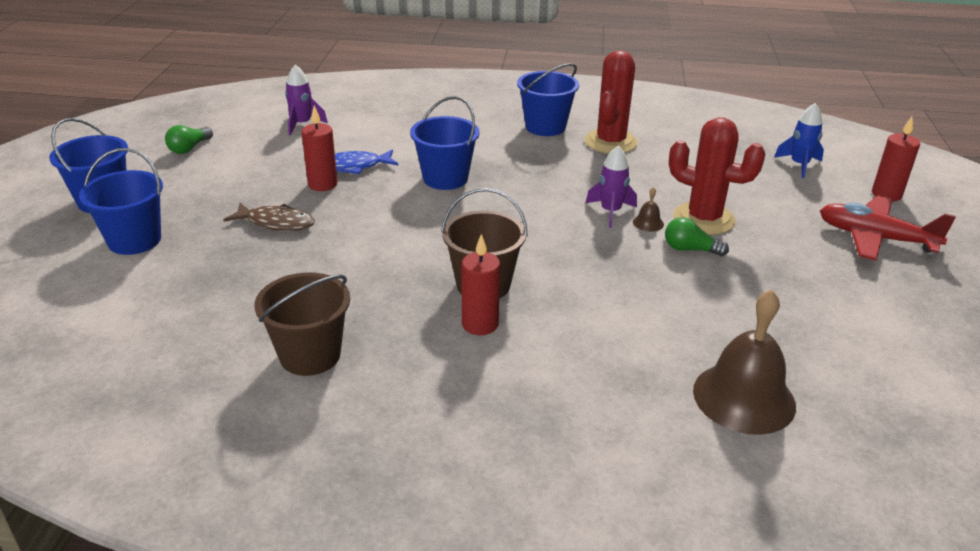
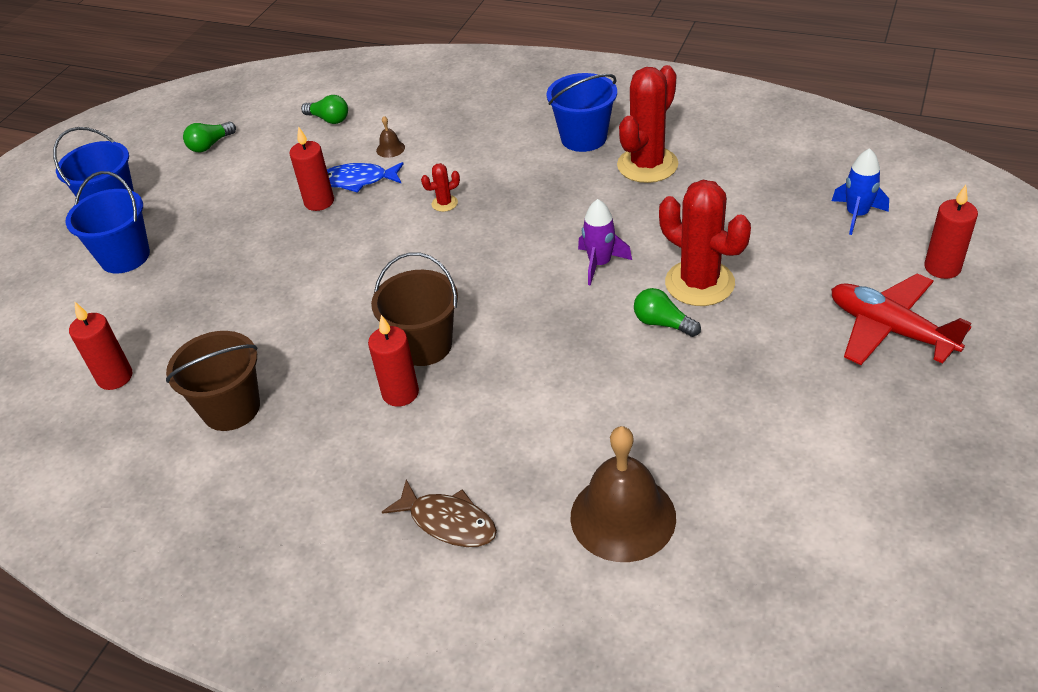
camera: 20 degrees right, 10 degrees up
brown fish [224,203,315,231] -> brown fish moved to [382,480,497,547]
purple rocket [285,64,328,135] -> green light bulb [301,95,348,124]
blue bucket [410,96,480,190] -> red cactus [421,163,460,212]
brown bell [633,187,664,232] -> brown bell moved to [376,116,405,158]
none -> red candle [69,302,132,390]

